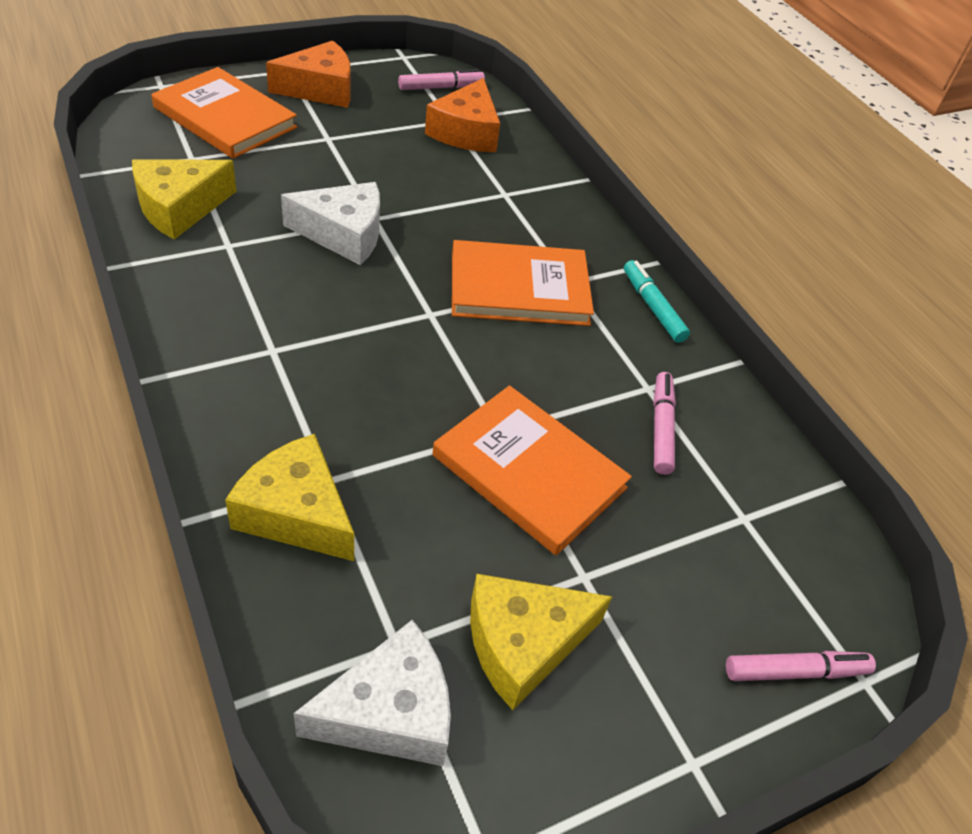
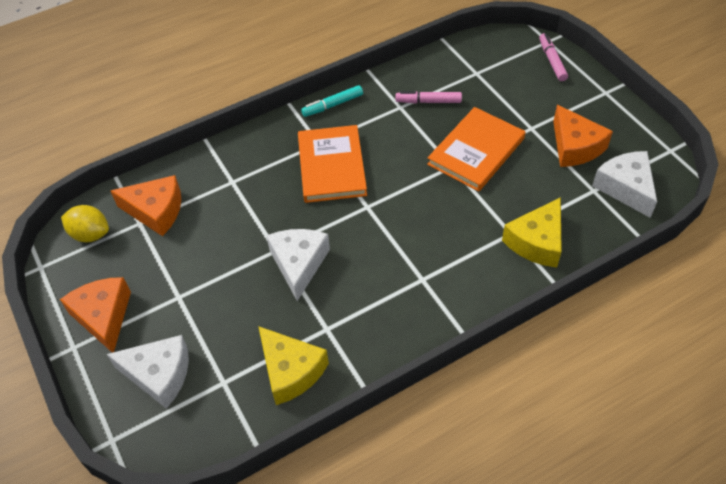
camera: 85 degrees left, 5 degrees up
orange book [151,67,297,159] -> white cheese [107,335,189,409]
pink marker [398,69,485,90] -> yellow lemon [61,205,109,242]
yellow cheese [470,574,612,710] -> orange cheese [553,105,613,167]

